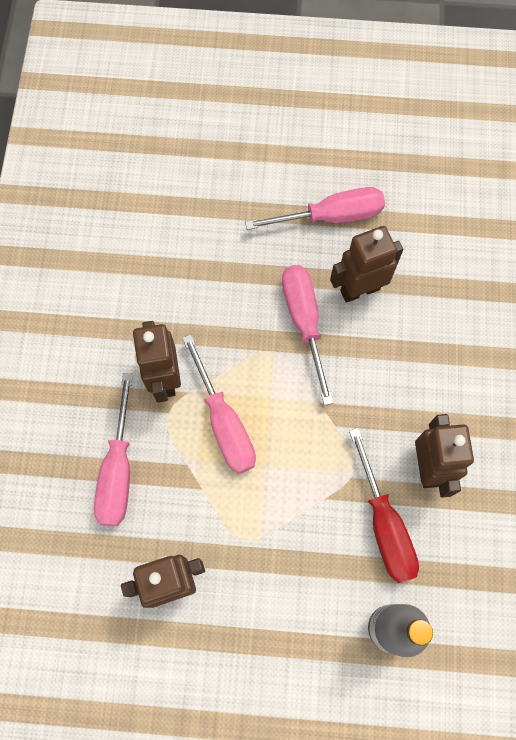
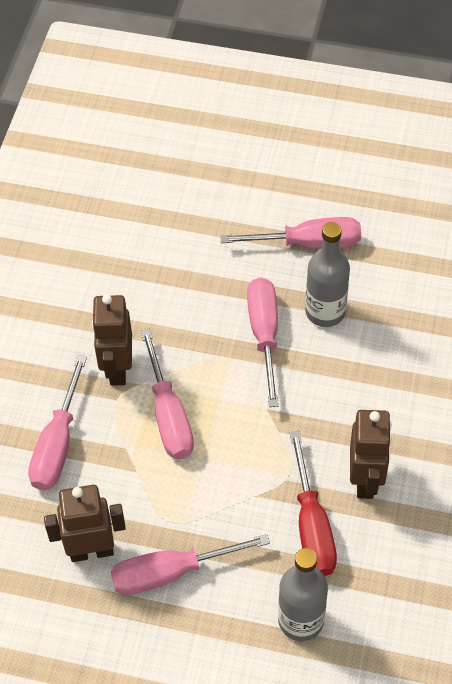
camera: 10 degrees right, 15 degrees down
brown robot [330,226,403,303] -> grey bottle [305,222,350,327]
none -> pink screwdriver [111,534,270,595]

